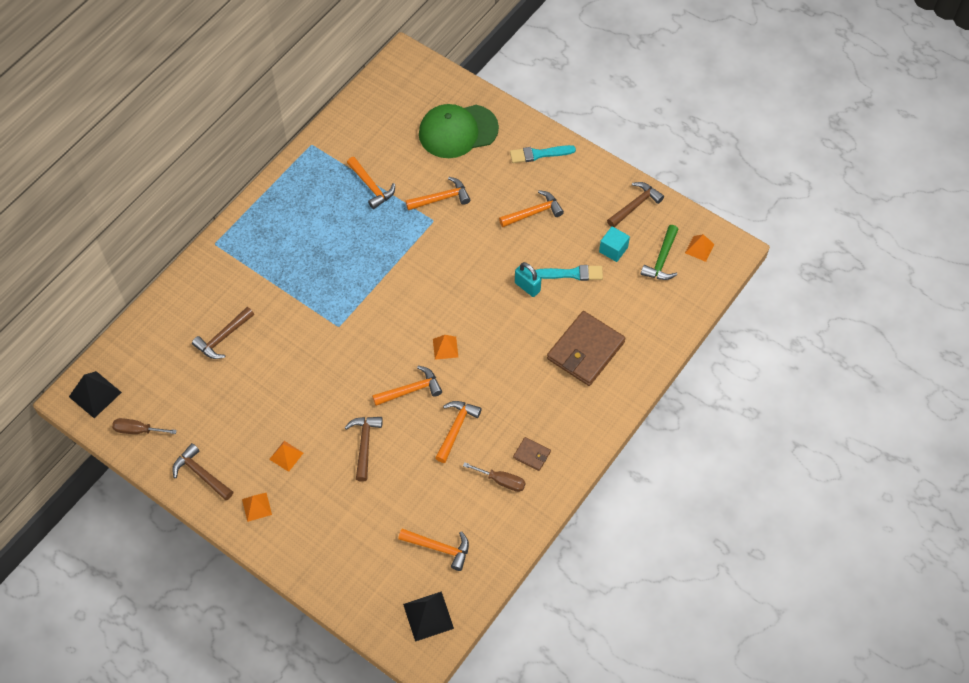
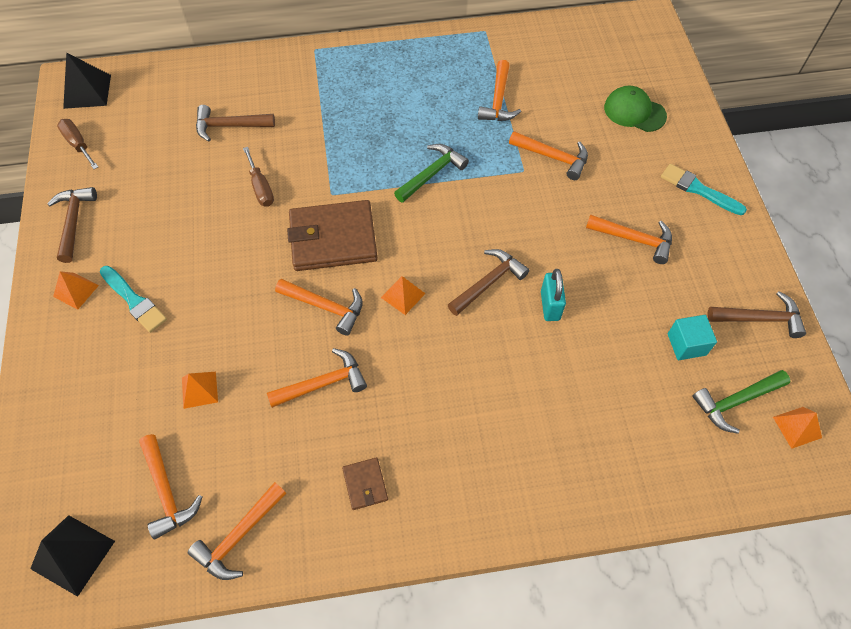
camera: 45 degrees right, 0 degrees up
orange pyramid [269,441,303,472] -> orange pyramid moved to [182,372,218,409]
brown hammer [344,417,383,482] -> brown hammer moved to [448,249,530,316]
green cap [419,104,499,158] -> green cap [604,86,667,132], size x0.61
brown screwdriver [463,462,525,492] -> brown screwdriver moved to [243,147,274,207]
turquoise brush [535,265,603,281] -> turquoise brush moved to [100,266,167,333]
brown wallet [547,311,626,386] -> brown wallet moved to [287,200,378,271]
none -> orange hammer [188,482,286,580]
none -> green hammer [394,144,469,203]

